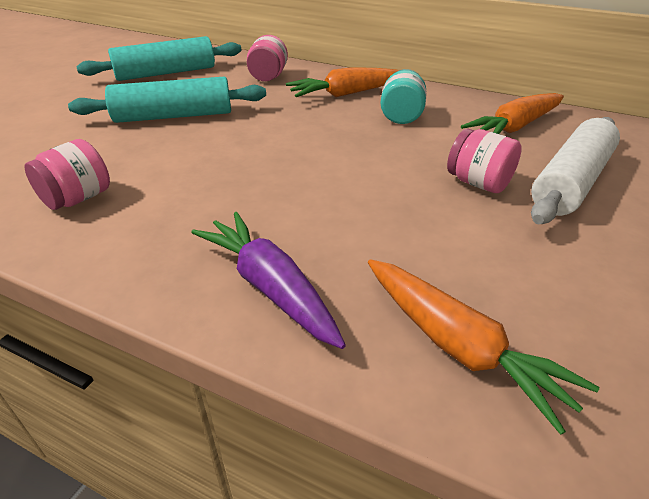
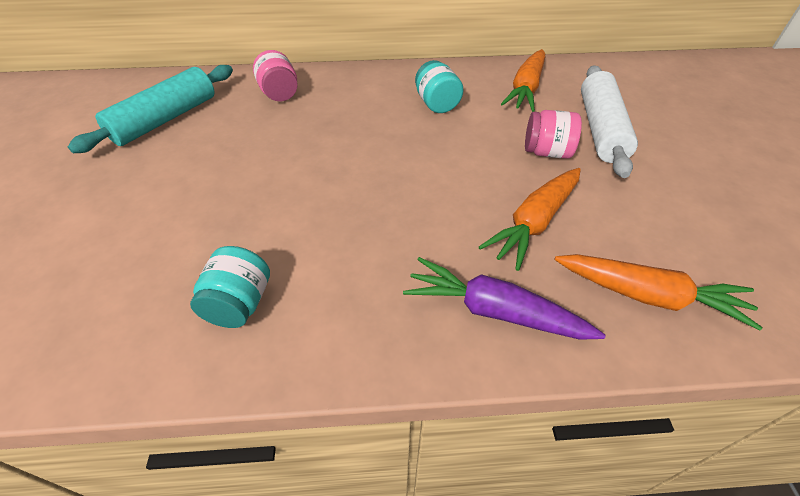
camera: 30 degrees left, 10 degrees up
pink jar [24,139,110,210] -> turquoise jar [190,246,270,328]
turquoise rolling pin [68,77,266,123] -> none
orange carrot [286,67,399,97] -> orange carrot moved to [479,168,581,271]

